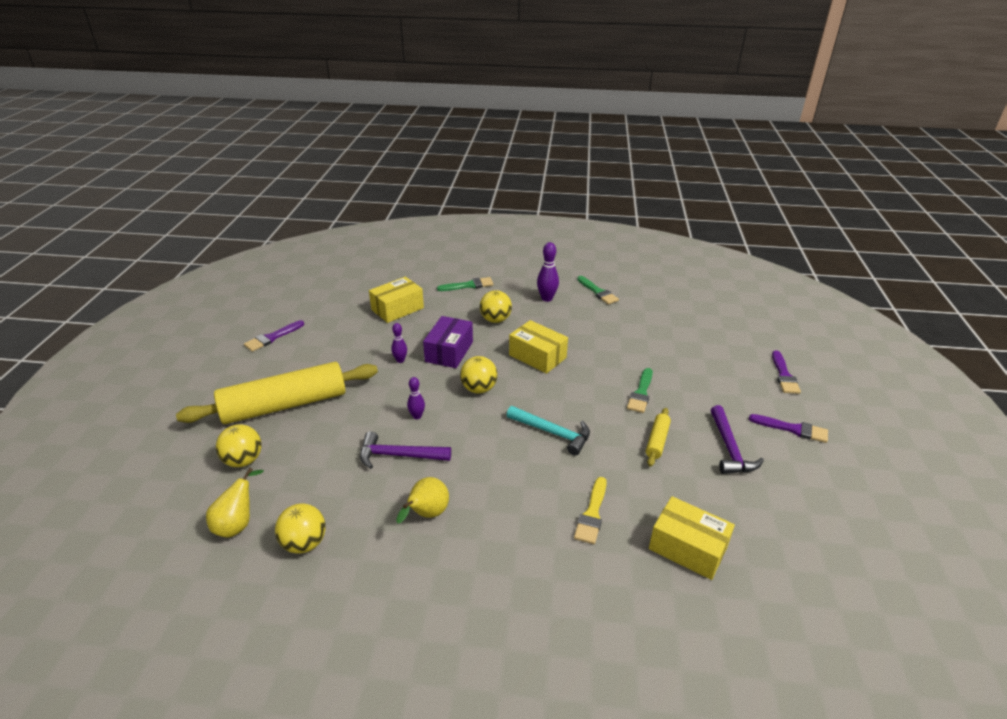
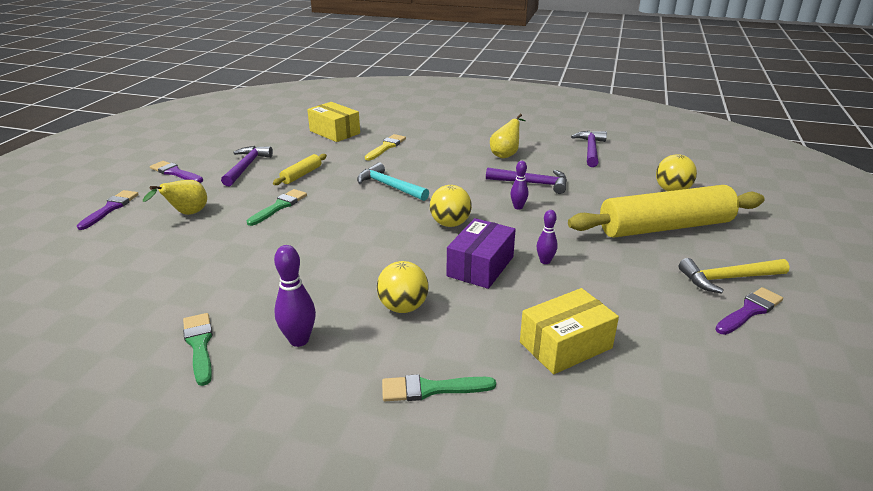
camera: 170 degrees left, 5 degrees down
yellow pear [206,468,264,538] -> yellow pear moved to [143,180,207,215]
yellow ball [275,503,326,554] -> purple hammer [571,131,607,167]
yellow box [509,320,568,374] -> none
none -> yellow hammer [679,258,789,294]

